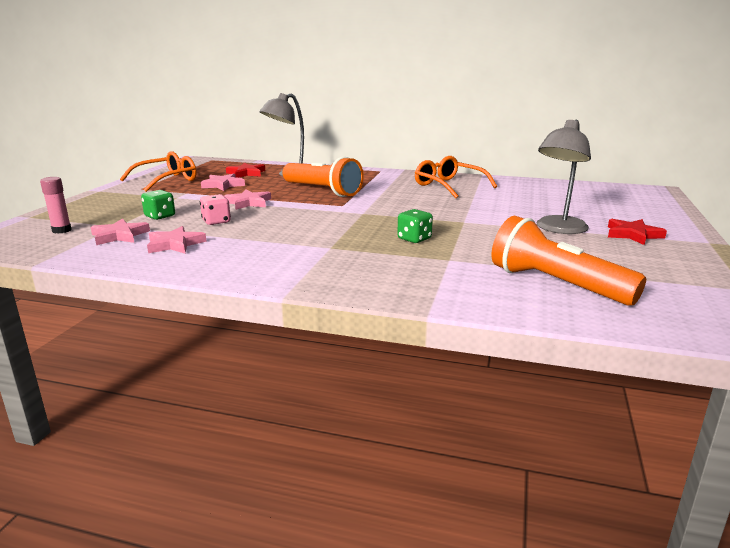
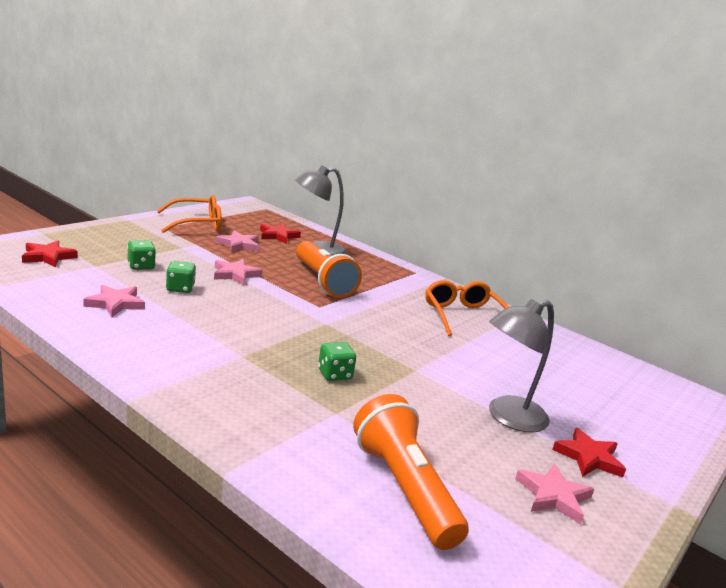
camera: 20 degrees right, 0 degrees up
pink glue stick [40,177,72,234] -> red star [22,241,78,267]
pink star [91,218,150,245] -> pink star moved to [515,463,594,524]
pink dice [200,194,231,225] -> green dice [166,261,196,293]

